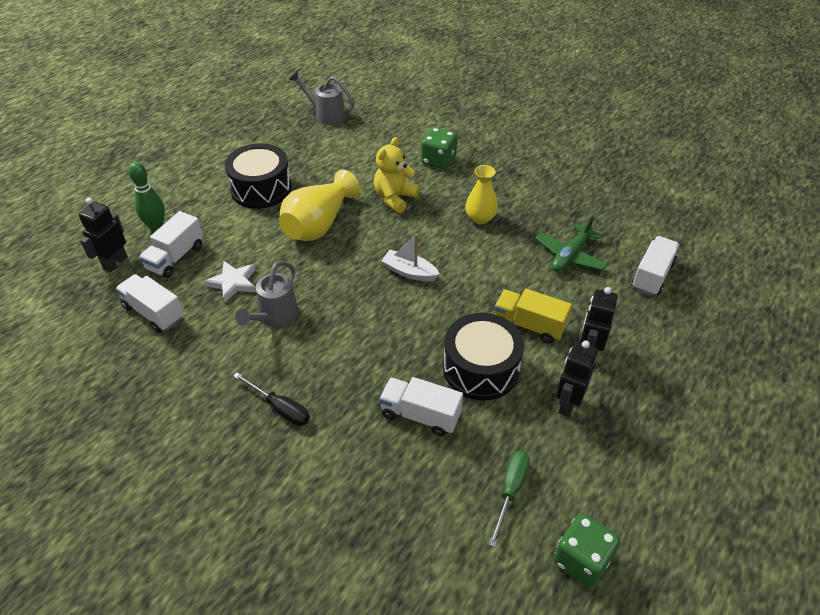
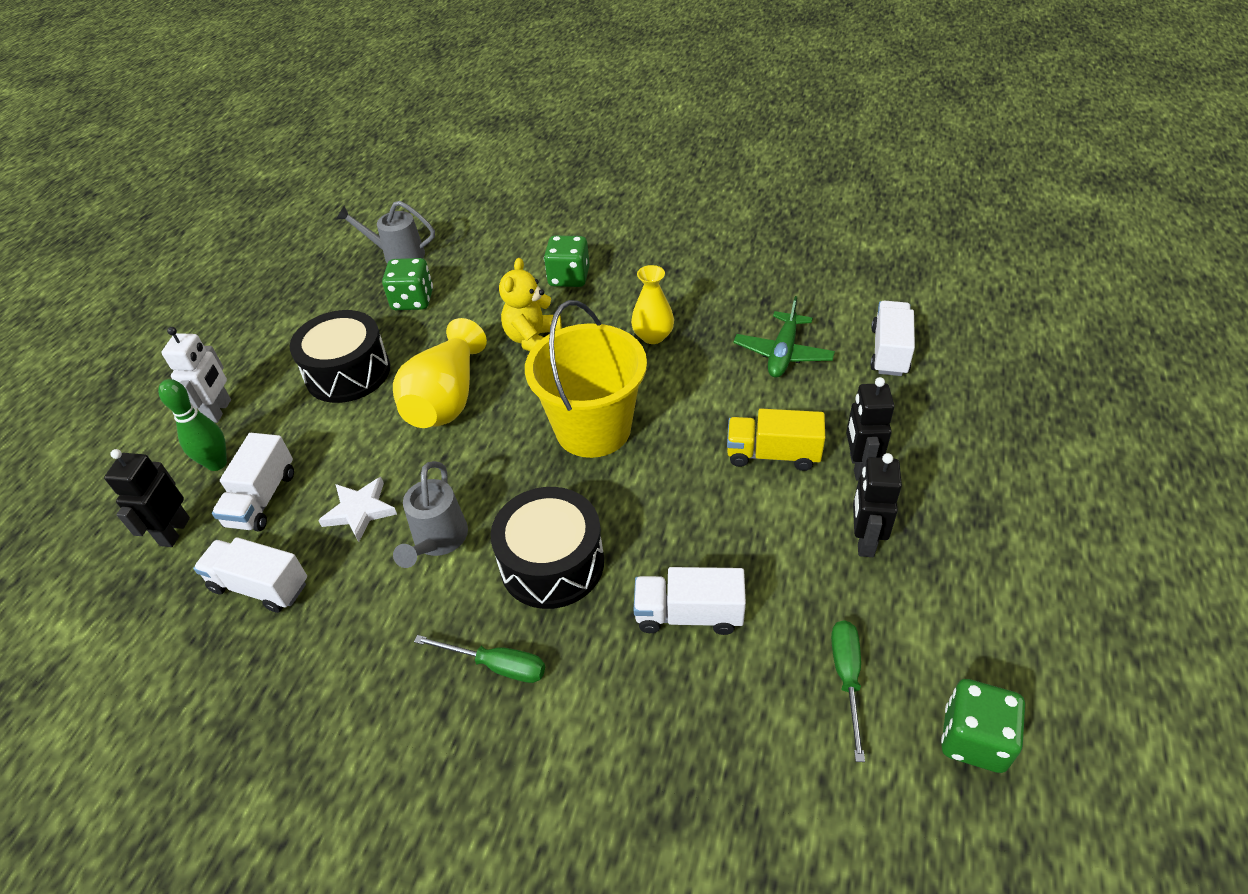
camera: 15 degrees left, 0 degrees up
black screwdriver [233,373,310,426] -> green screwdriver [414,635,545,683]
white boat [381,234,440,281] -> yellow bucket [525,300,647,458]
black drum [443,313,524,400] -> black drum moved to [490,487,604,609]
none -> white robot [161,327,231,423]
none -> green dice [382,258,433,310]

